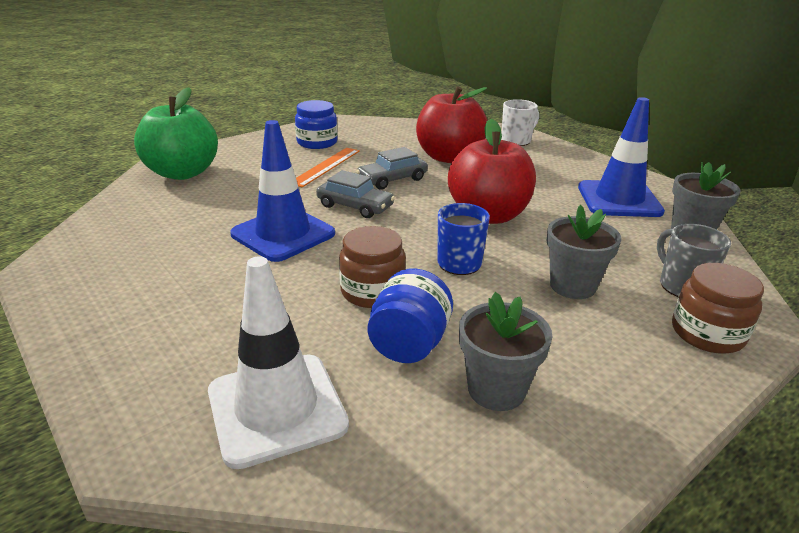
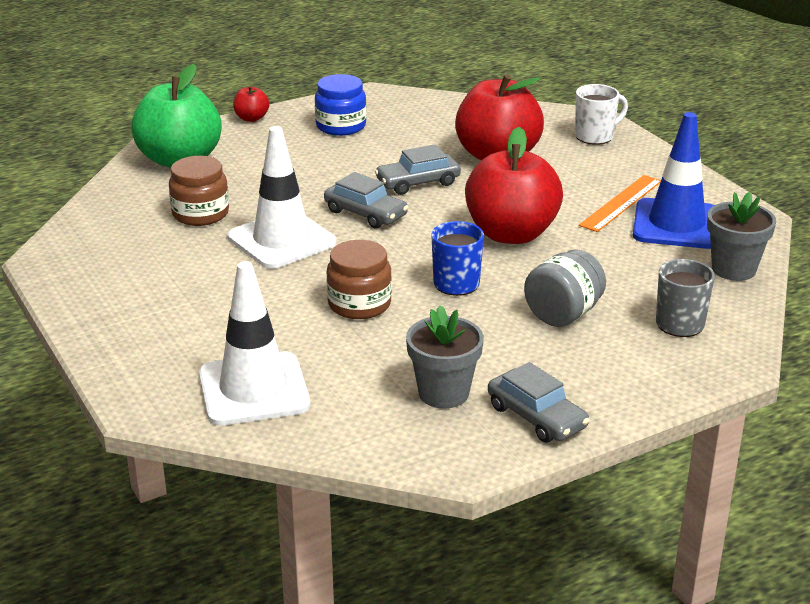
camera: 10 degrees right, 0 degrees up
blue traffic cone [230,120,335,262] -> white traffic cone [228,126,336,269]
orange ruler [296,148,360,187] -> orange ruler moved to [579,175,661,232]
blue jar [368,269,453,363] -> none
grey flower pot [547,205,621,299] -> grey jar [524,249,606,327]
brown jar [672,263,764,354] -> brown jar moved to [169,156,229,226]
none -> red apple [233,86,269,122]
none -> grey car [488,362,590,443]

